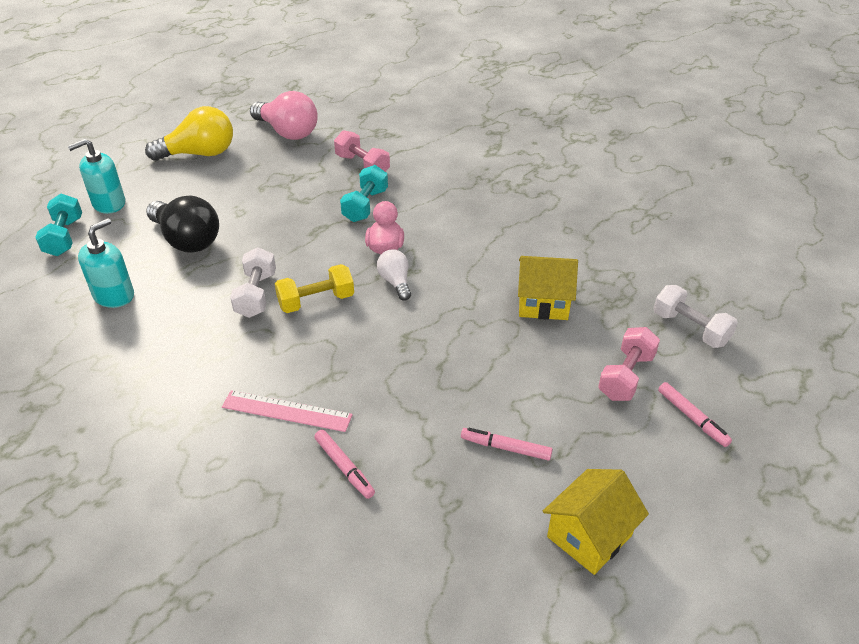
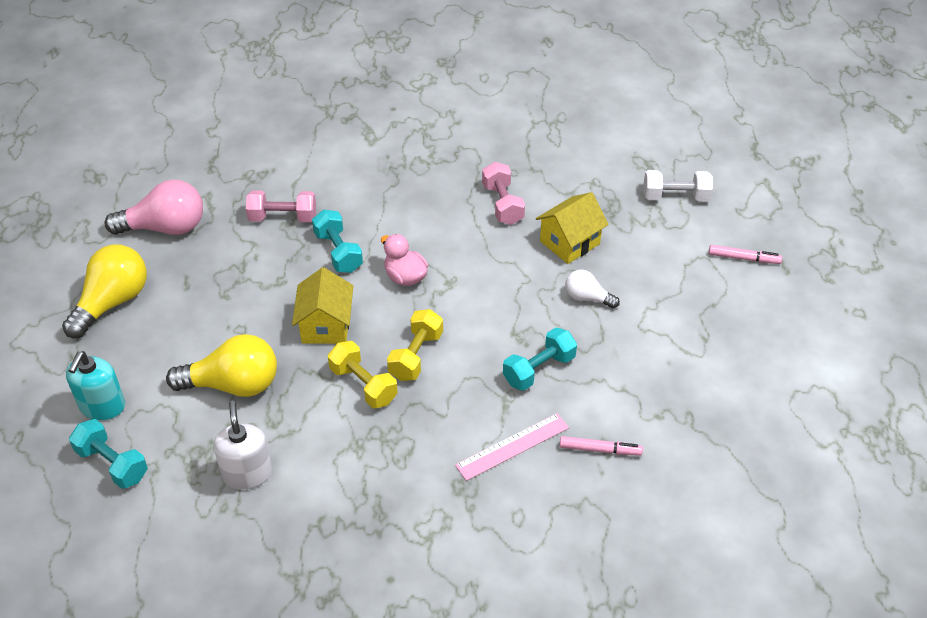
camera: 45 degrees left, 5 degrees up
turquoise soap dispenser [78,218,134,308] -> white soap dispenser [214,401,272,490]
black light bulb [146,196,219,253] -> yellow light bulb [166,334,277,397]
white dumbbell [230,247,276,318] -> yellow dumbbell [328,341,398,408]
white light bulb [377,249,411,301] -> white light bulb moved to [565,269,620,309]
pink marker [461,428,553,461] -> none
yellow house [543,469,649,575] -> yellow house moved to [292,267,353,344]
pink dumbbell [598,327,660,401] -> pink dumbbell moved to [482,162,525,225]
none -> turquoise dumbbell [503,327,577,391]

